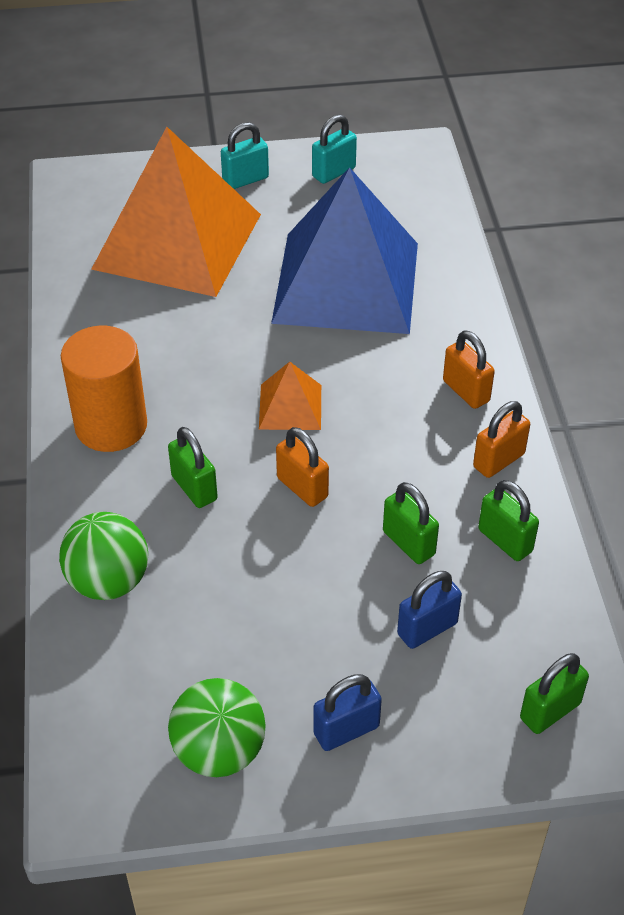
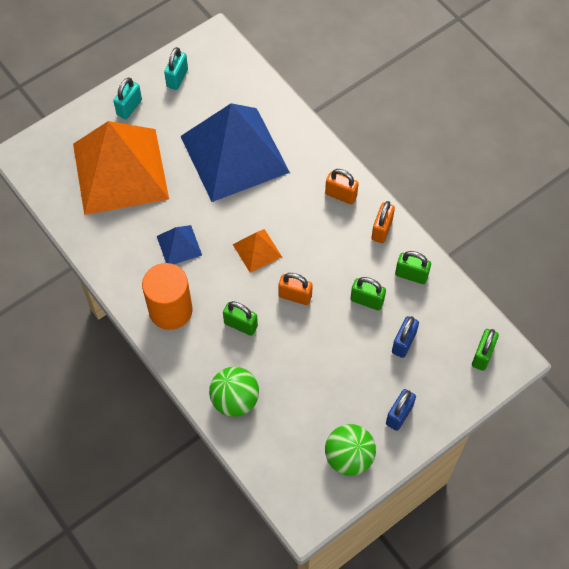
camera: 30 degrees left, 15 degrees up
none -> blue pyramid [157,225,202,264]

